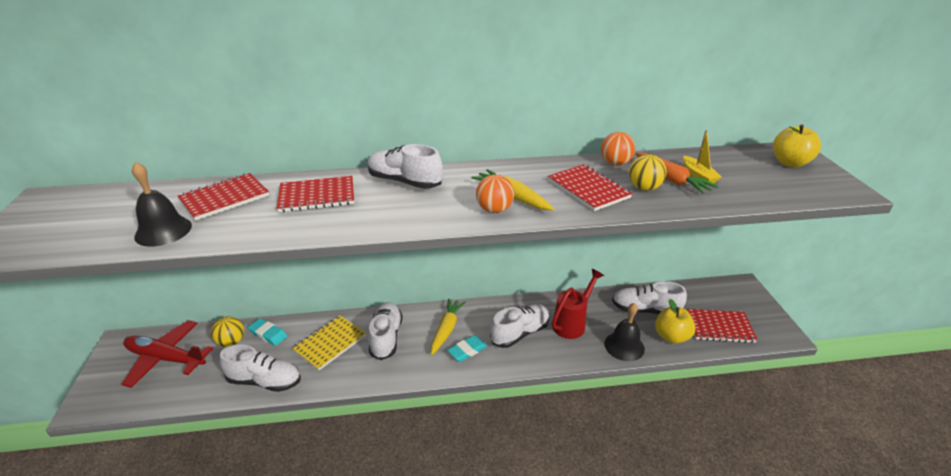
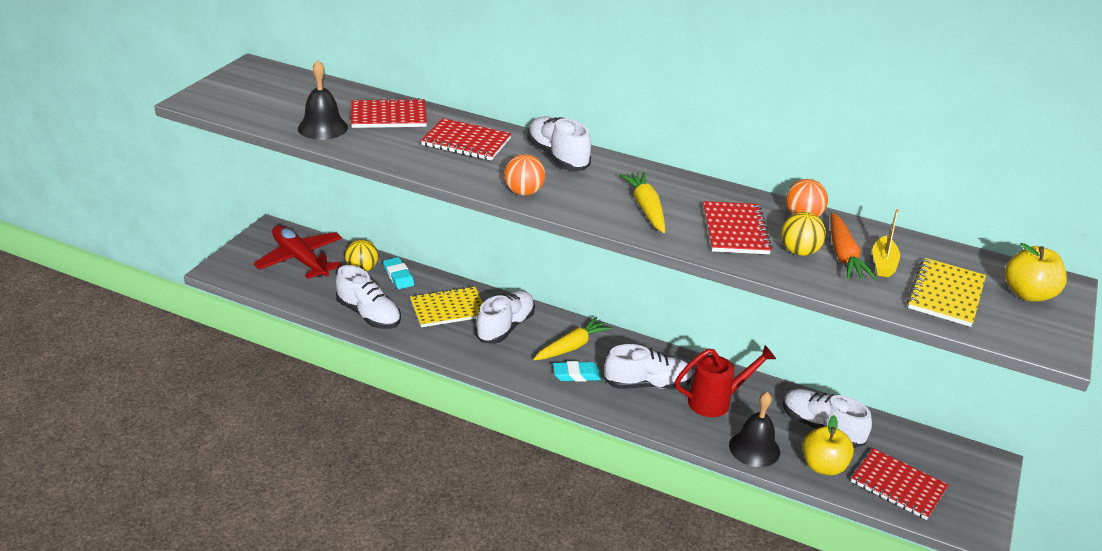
camera: 30 degrees right, 0 degrees up
orange ball [476,175,514,213] -> orange ball moved to [504,154,545,196]
none -> yellow notebook [907,258,986,327]

